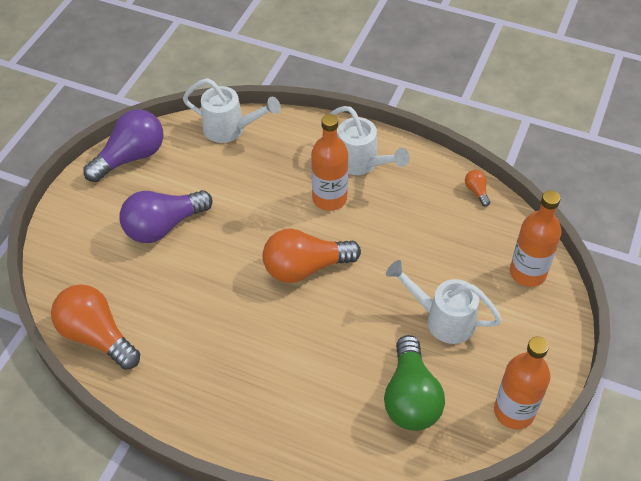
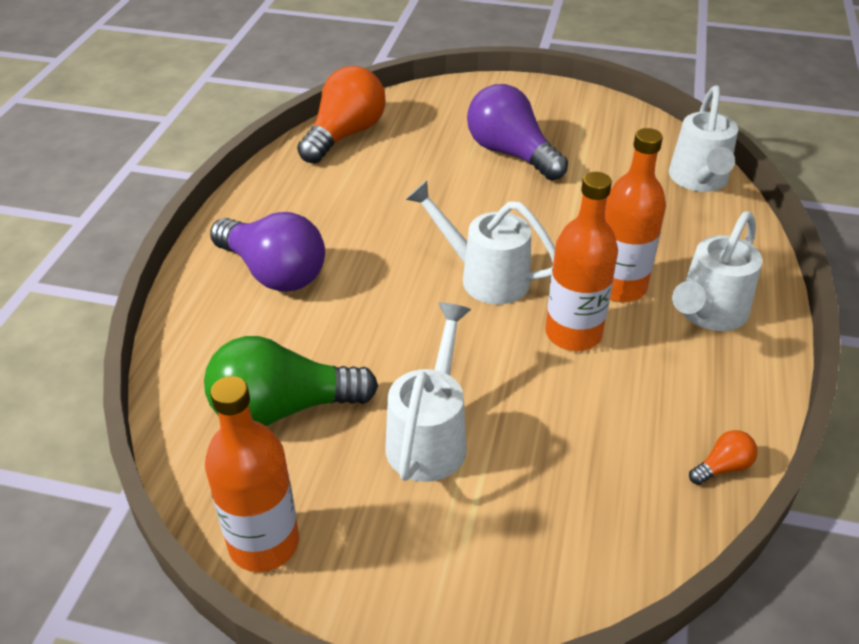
camera: 80 degrees right, 10 degrees down
purple light bulb [83,109,163,182] -> purple light bulb moved to [210,212,325,292]
orange light bulb [263,228,361,283] -> white watering can [406,180,555,304]
orange bottle [510,190,561,287] -> orange bottle moved to [545,172,618,351]

